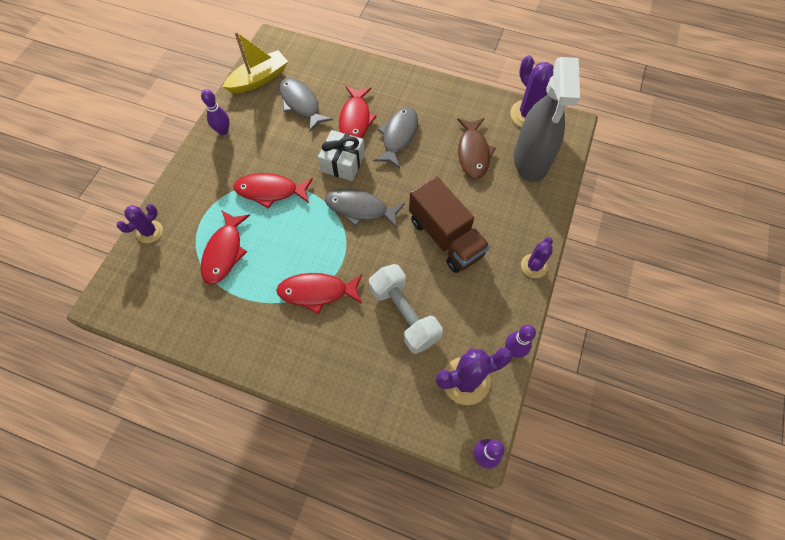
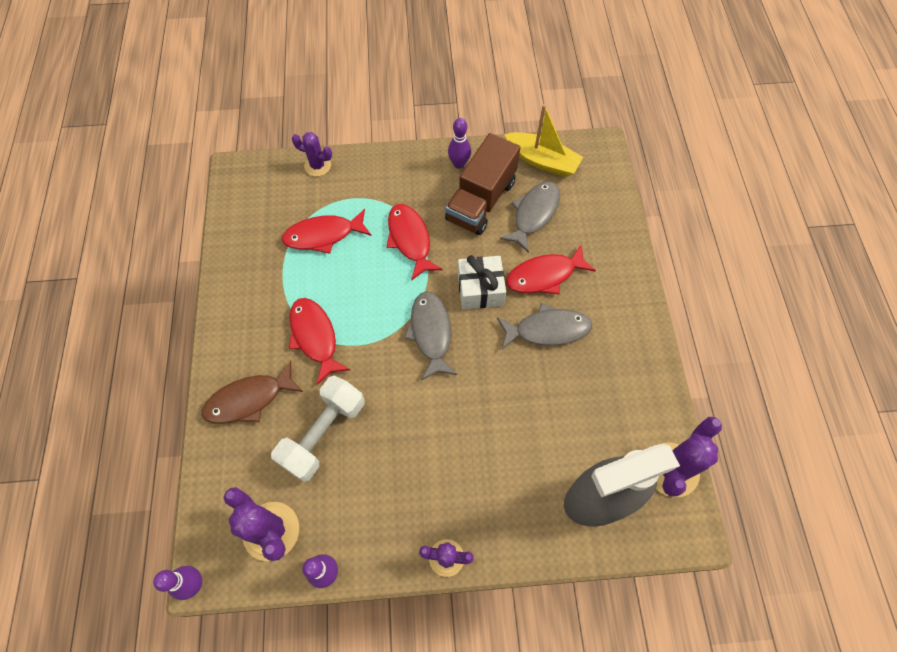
camera: 65 degrees right, 0 degrees up
brown truck [409,176,490,273] -> brown truck moved to [445,133,521,235]
brown fish [457,118,496,179] -> brown fish moved to [202,361,303,424]

